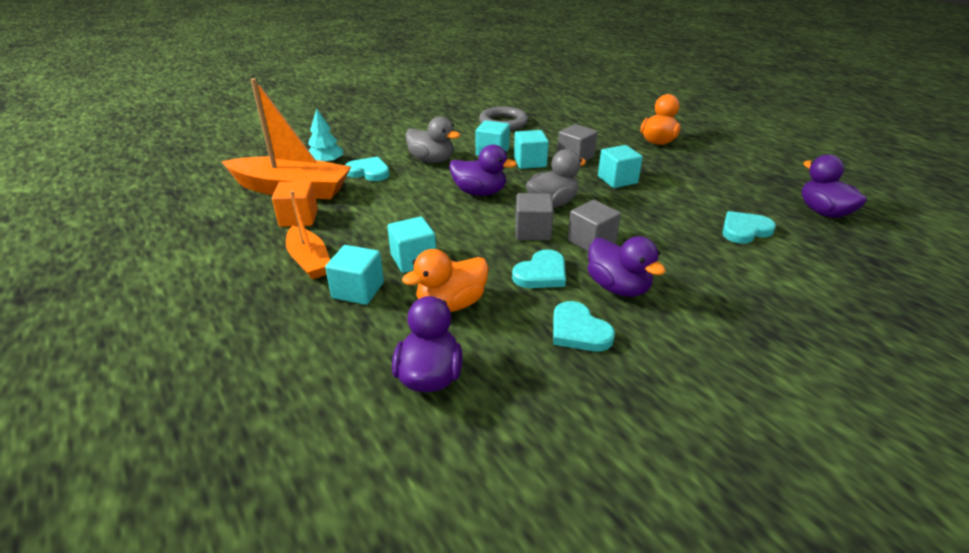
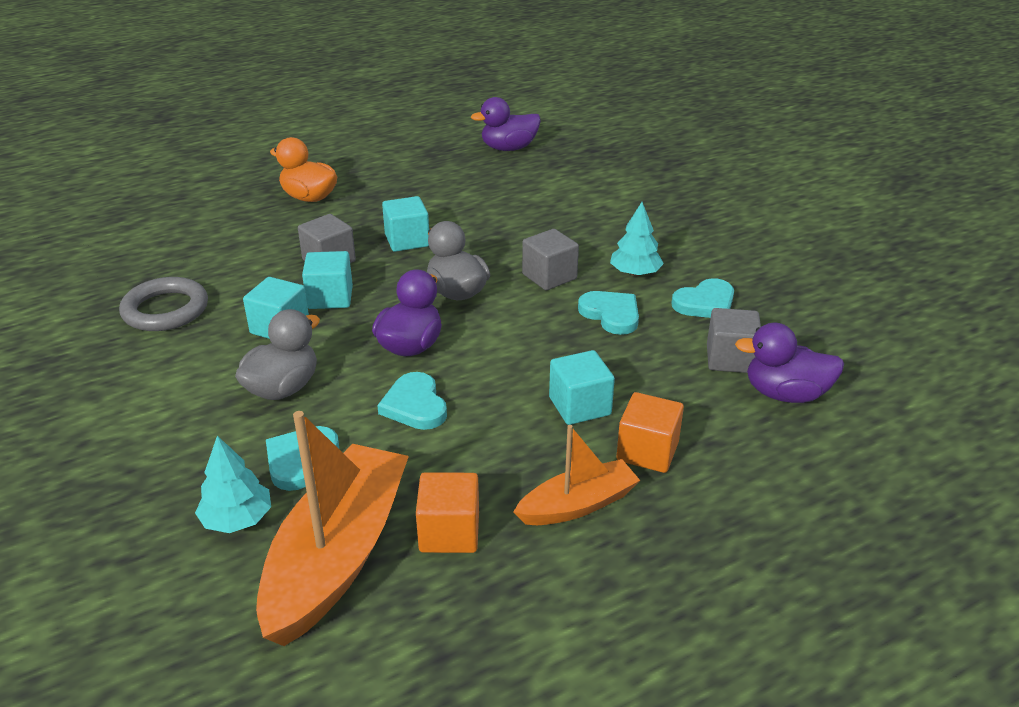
camera: 85 degrees left, 0 degrees up
turquoise cube [325,245,384,305] -> orange cube [616,392,684,473]
orange duck [402,249,489,312] -> none
grey cube [516,193,554,241] -> grey cube moved to [707,308,761,373]
purple duck [587,236,666,297] -> turquoise tree [610,202,664,276]
turquoise heart [722,211,776,244] -> turquoise heart moved to [377,372,447,430]

